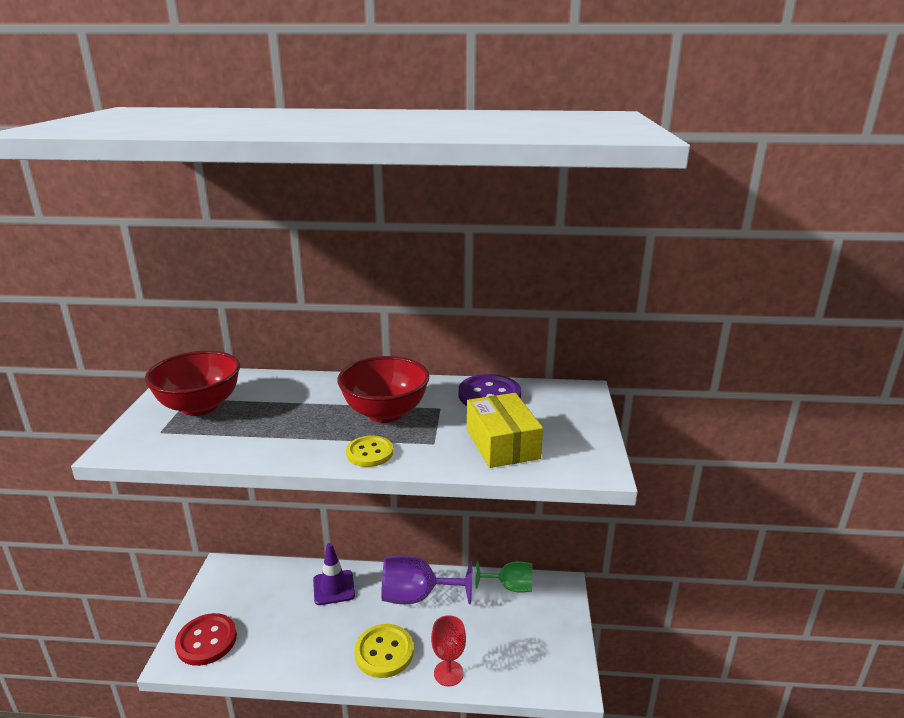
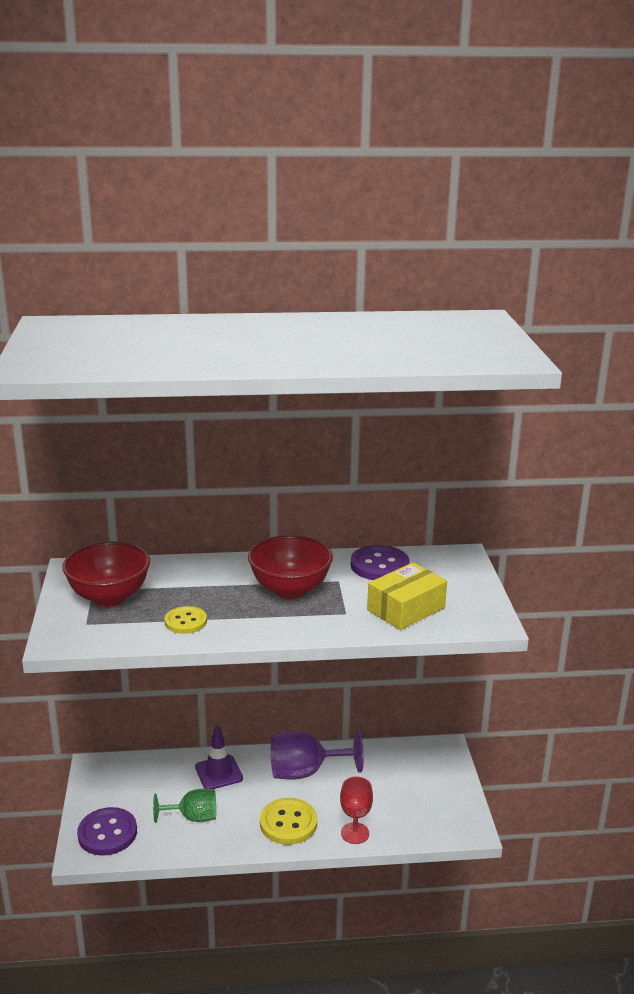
camera: 10 degrees left, 0 degrees up
red button [175,613,237,666] -> purple button [77,807,137,856]
yellow button [346,436,393,467] -> yellow button moved to [164,606,207,634]
yellow box [467,393,543,468] -> yellow box turned 75 degrees clockwise [367,562,447,630]
green goblet [476,561,532,593] -> green goblet moved to [153,789,216,823]

